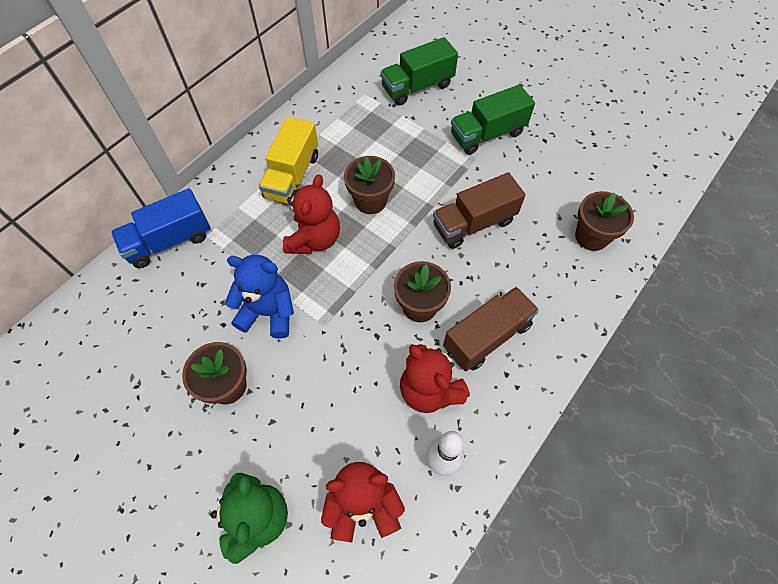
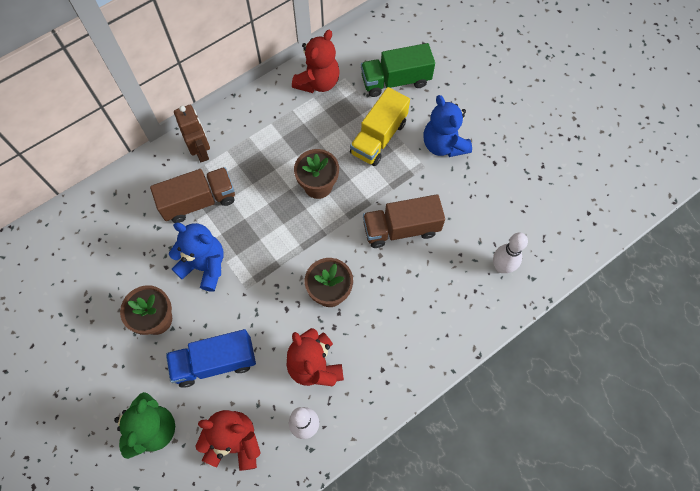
camera: 15 degrees right, 5 degrees up
blue truck [111,188,211,268] -> blue truck moved to [166,329,256,388]
yellow truck [259,117,318,204] -> yellow truck moved to [350,87,410,166]
red teddy bear [283,174,340,254] -> red teddy bear moved to [292,30,340,93]
brown truck [443,287,539,371] -> brown truck moved to [150,167,235,223]
green truck [451,85,535,155] -> blue teddy bear [423,95,472,157]
brown flower pot [575,191,634,251] -> white bowling pin [493,232,528,273]
none -> brown robot [174,105,210,162]

